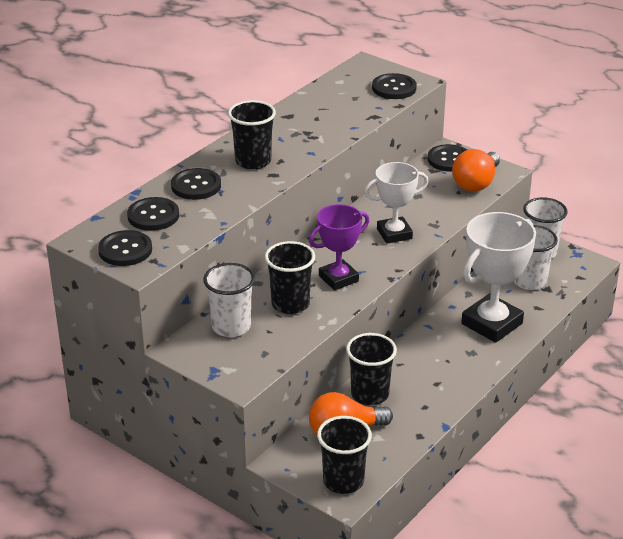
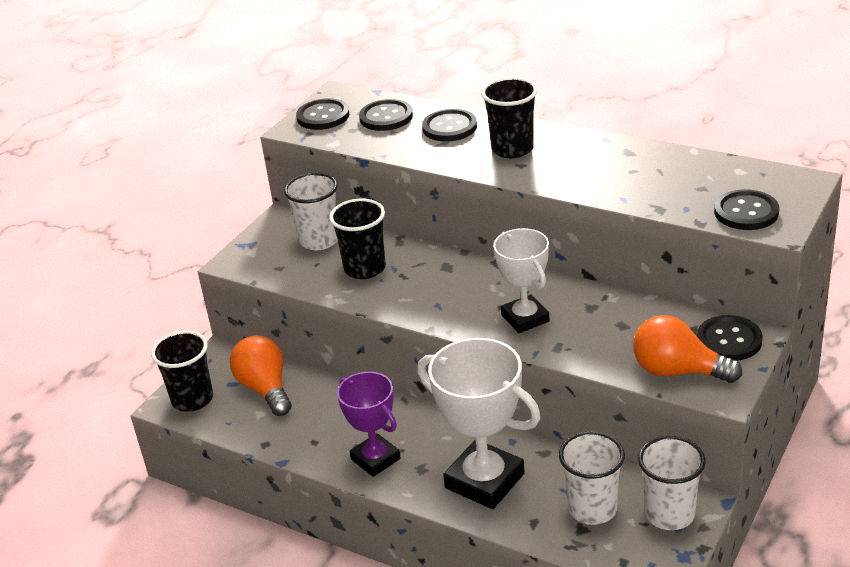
camera: 85 degrees right, 0 degrees up
purple trophy [309,204,369,290] -> purple trophy moved to [337,372,401,477]
black cup [346,333,397,405] -> none

